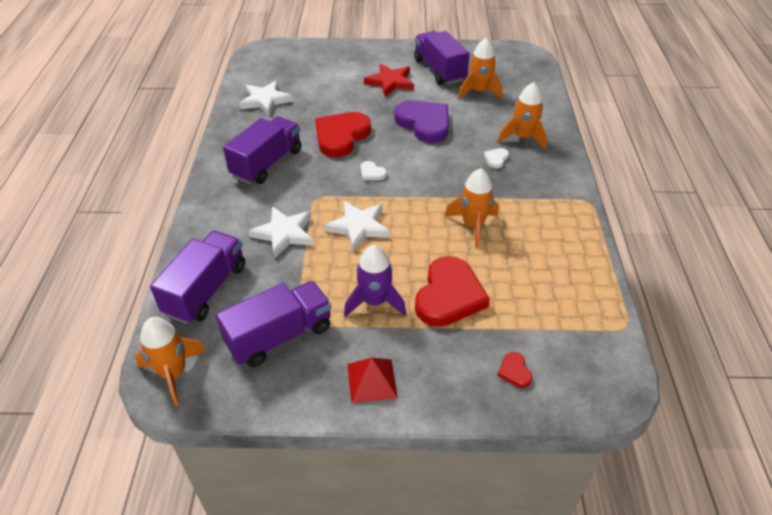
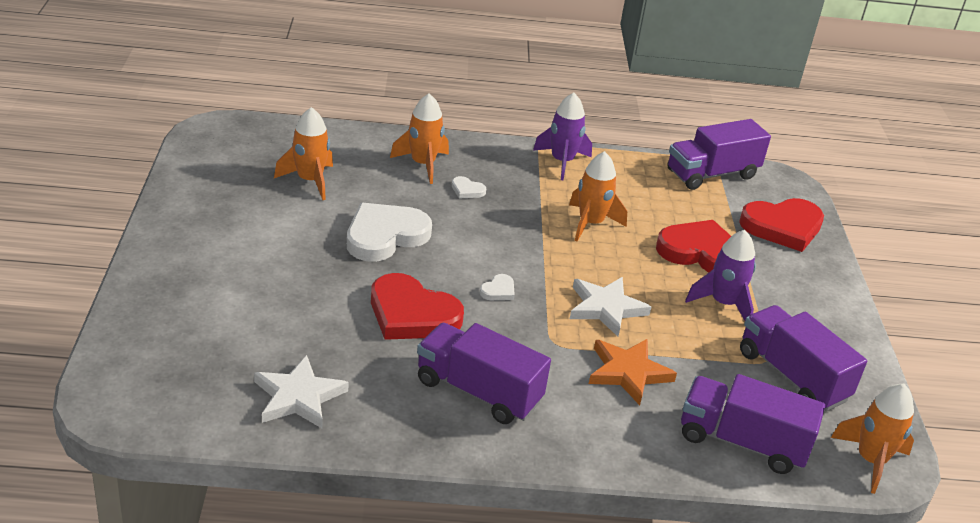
camera: 95 degrees left, 10 degrees down
white star [249,206,314,259] -> orange star [589,339,677,405]
red pyramid [347,358,398,403] -> none
red star [364,64,414,97] -> none
purple heart [394,100,449,143] -> white heart [347,203,432,262]
purple truck [414,31,470,85] -> purple truck moved to [667,119,771,190]
red heart [497,352,533,388] -> red heart [739,198,824,252], size x2.38
none -> purple rocket [533,93,592,181]

